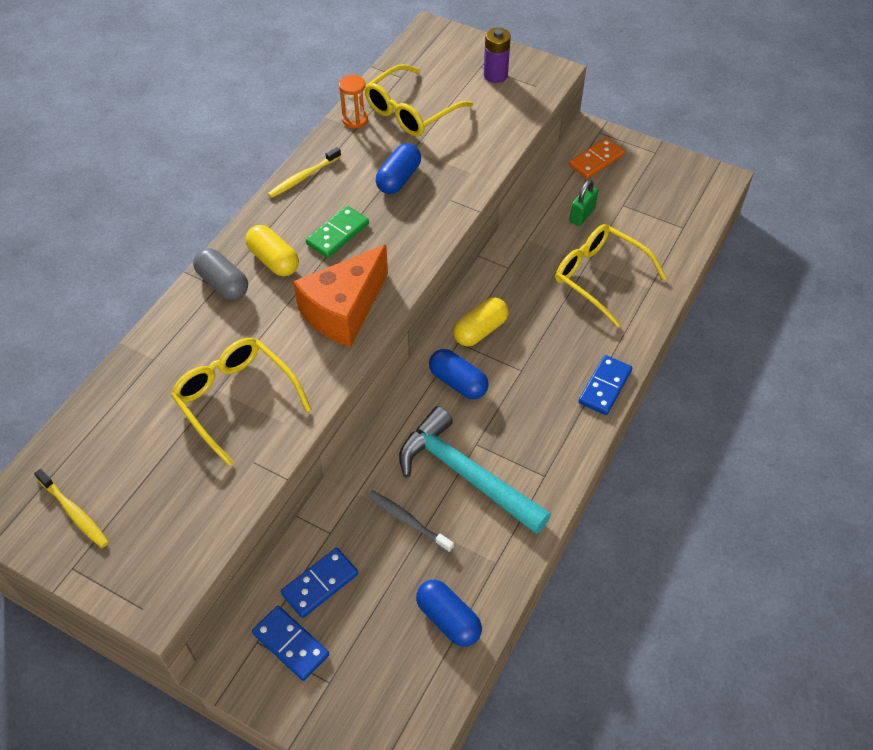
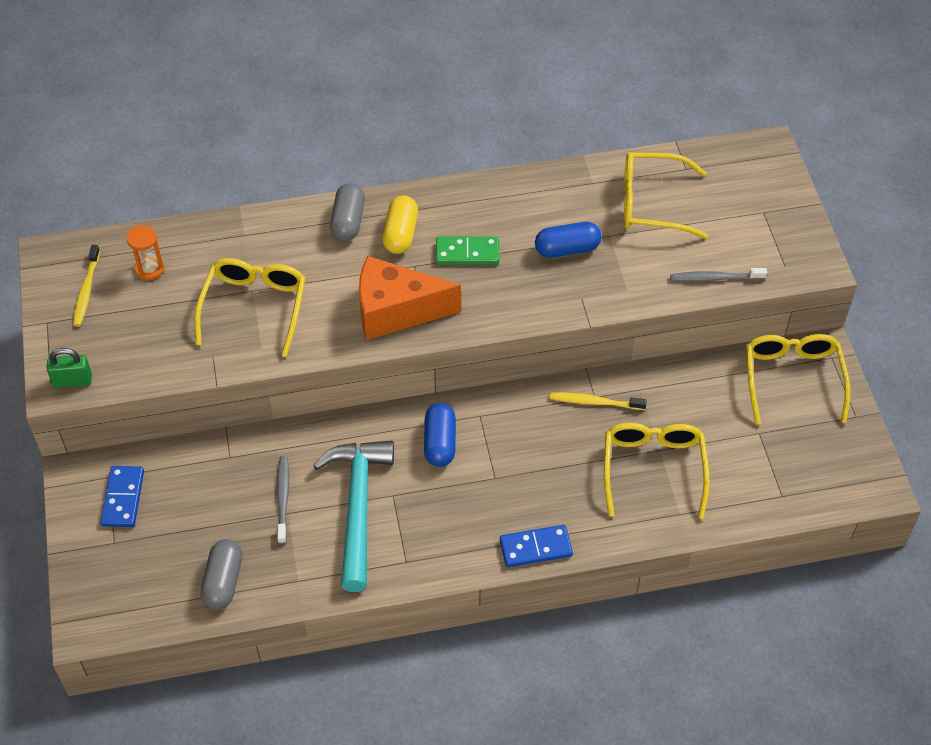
camera: 50 degrees right, 0 degrees up
yellow toothbrush [268,147,341,198] -> yellow toothbrush moved to [550,393,647,410]
blue domino [281,548,358,618] -> none
orange hourglass [339,75,368,128] -> orange hourglass moved to [127,225,164,280]
blue capsule [416,580,482,647] -> grey capsule [201,539,242,609]
yellow capsule [453,298,508,346] -> none
purple battery [484,28,511,83] -> none
orange domino [569,138,625,179] -> yellow glasses [746,334,851,425]
green padlock [569,180,598,226] -> green padlock moved to [46,348,92,387]
none -> grey toothbrush [670,268,767,281]

